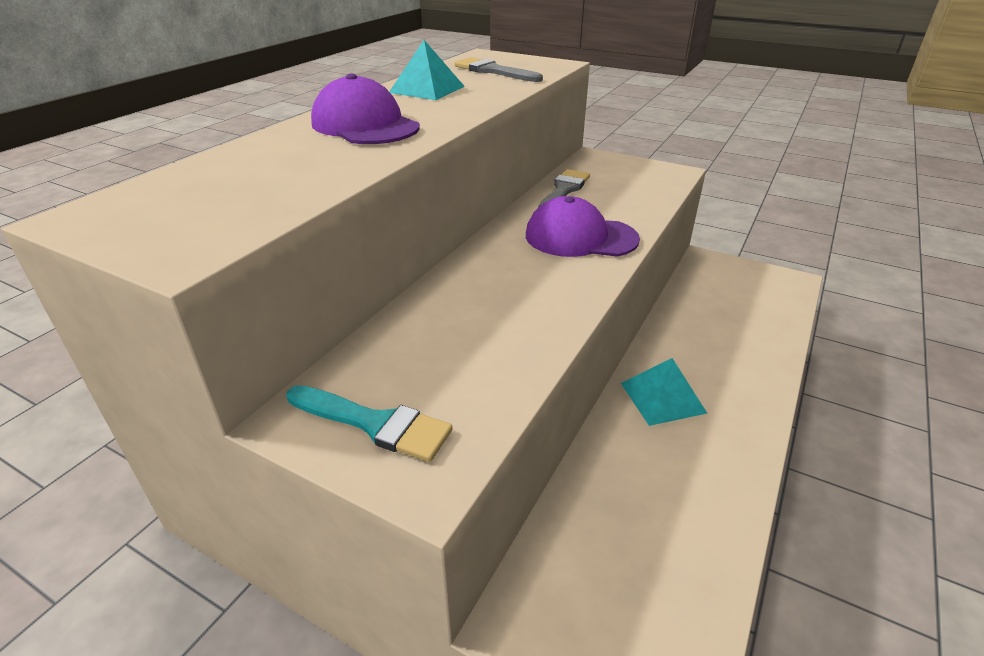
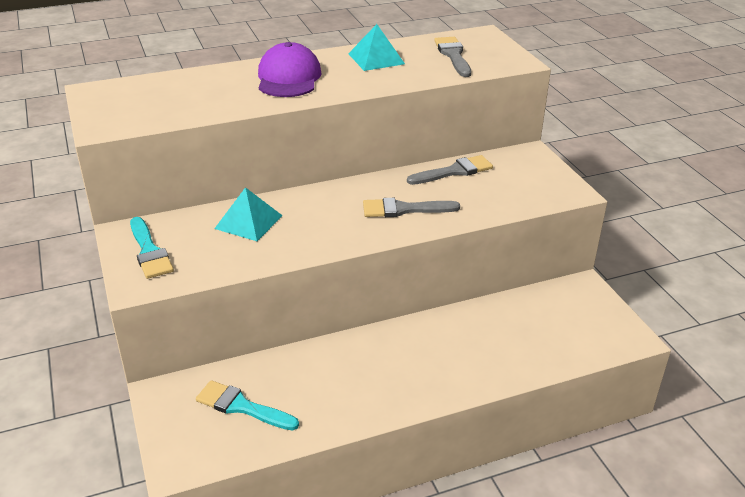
camera: 40 degrees right, 0 degrees up
purple cap [526,196,640,257] -> grey brush [363,198,460,217]
turquoise pyramid [621,358,707,426] -> turquoise pyramid moved to [214,187,283,241]
none -> turquoise brush [196,380,299,431]

